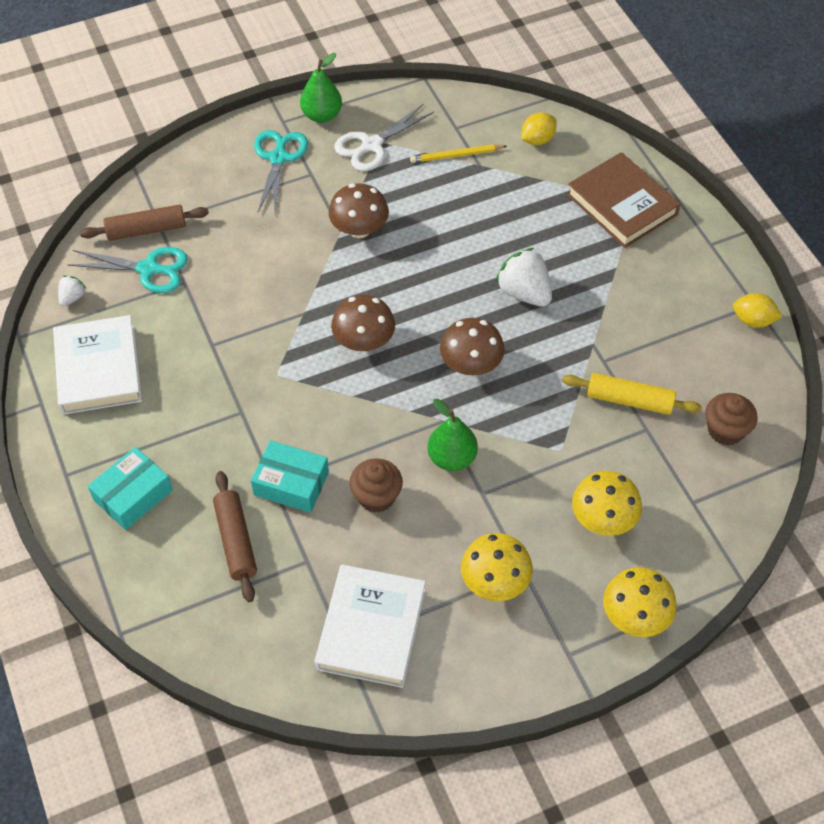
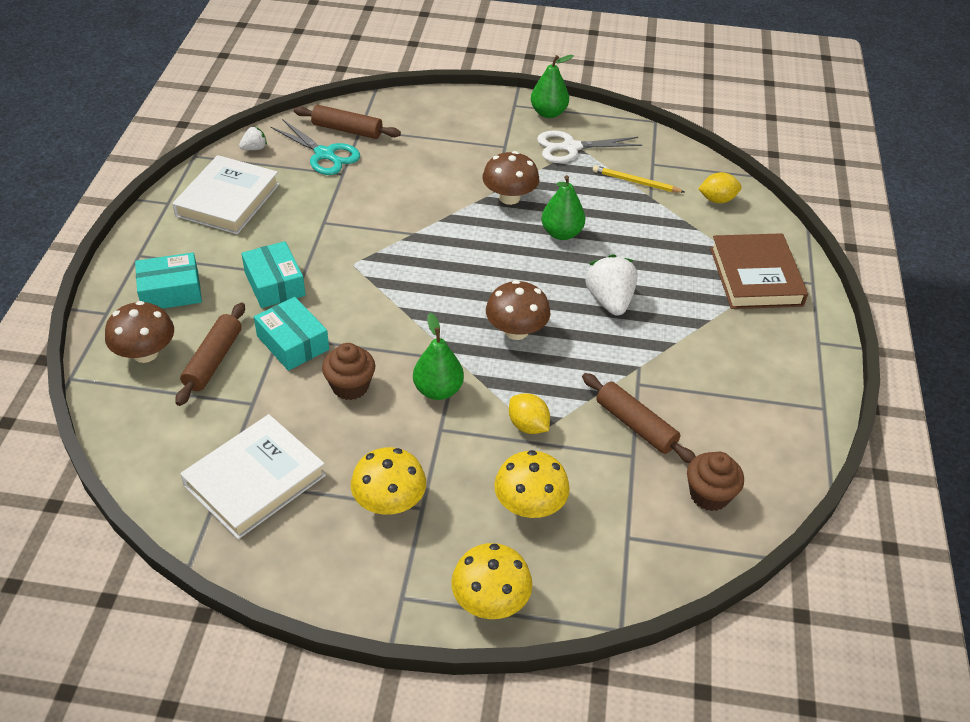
camera: 30 degrees right, 10 degrees down
turquoise scissors [254,130,308,213] -> none
brown mushroom [331,295,395,351] -> brown mushroom moved to [105,301,174,363]
yellow rolling pin [562,373,702,415] -> brown rolling pin [582,373,696,463]
yellow lemon [733,293,783,328] -> yellow lemon moved to [509,393,550,434]
none -> turquoise box [241,241,306,308]
none -> green pear [541,175,586,240]

